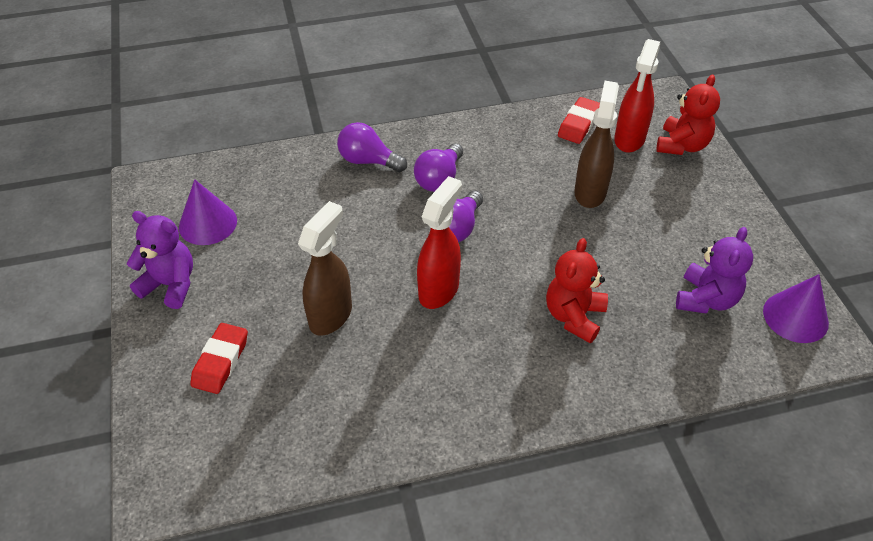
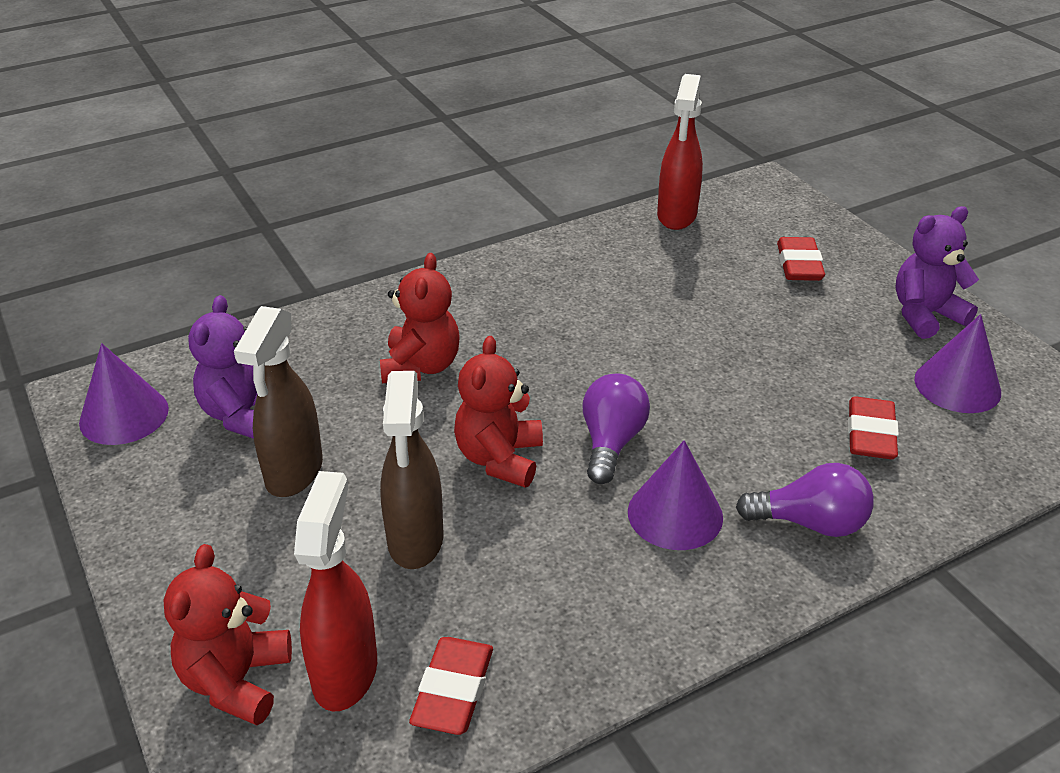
camera: 165 degrees right, 10 degrees down
purple teddy bear [127,211,193,309] -> purple teddy bear turned 150 degrees clockwise [895,206,979,339]
brown spray bottle [298,201,352,336] -> brown spray bottle moved to [234,306,323,497]
purple light bulb [414,143,463,192] -> purple cone [628,440,723,550]
red spray bottle [417,176,462,309] -> red spray bottle moved to [657,74,703,230]
none -> red teddy bear [454,336,543,487]
none -> red eraser [848,396,899,459]

